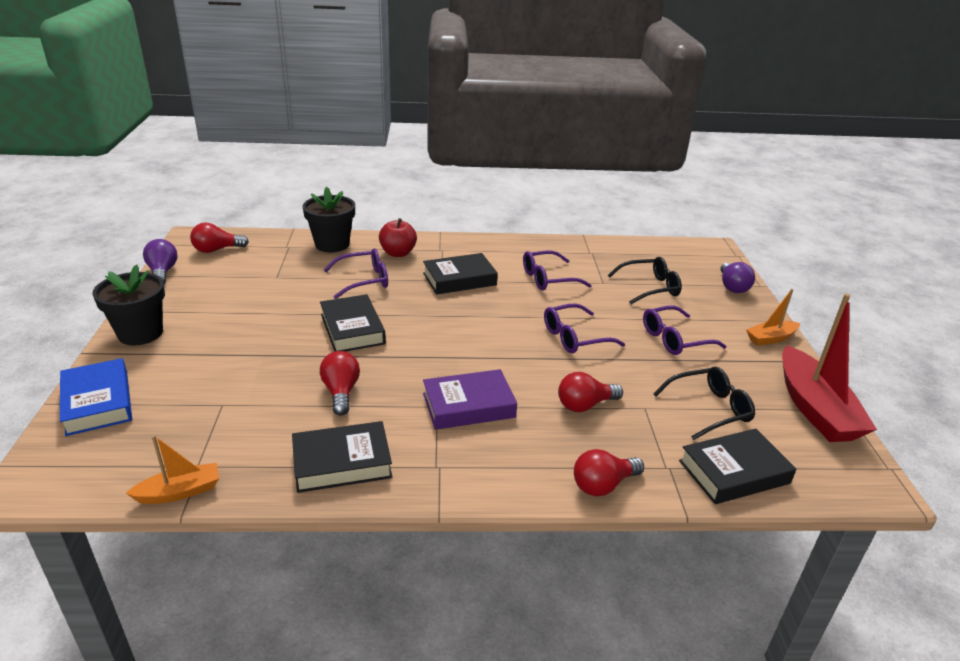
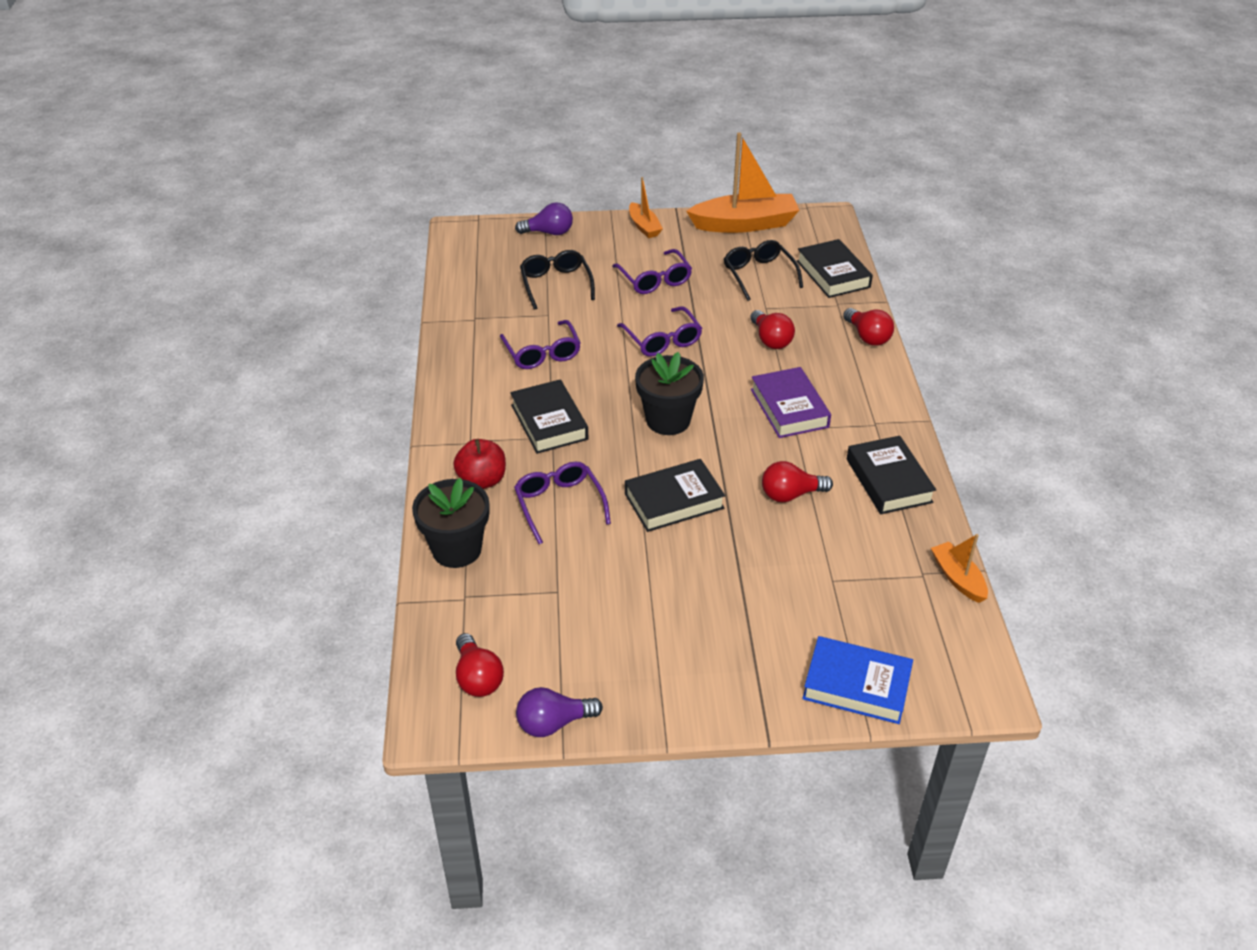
camera: 90 degrees left, 10 degrees up
blue book [60,358,132,436] -> blue book turned 45 degrees clockwise [802,636,913,724]
black flower pot [92,264,165,346] -> black flower pot moved to [635,352,704,435]
red boat [782,294,877,442] -> orange boat [686,133,800,233]

